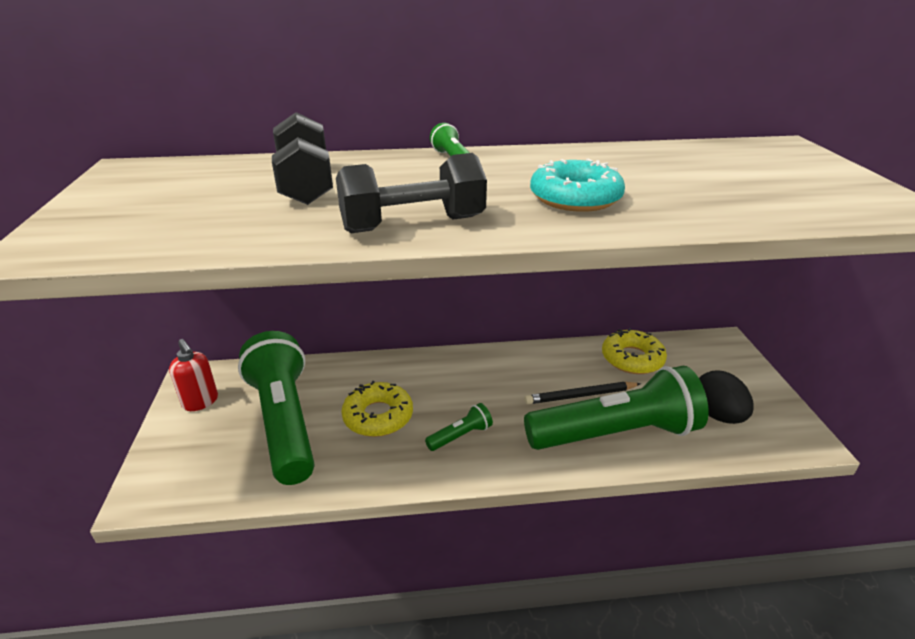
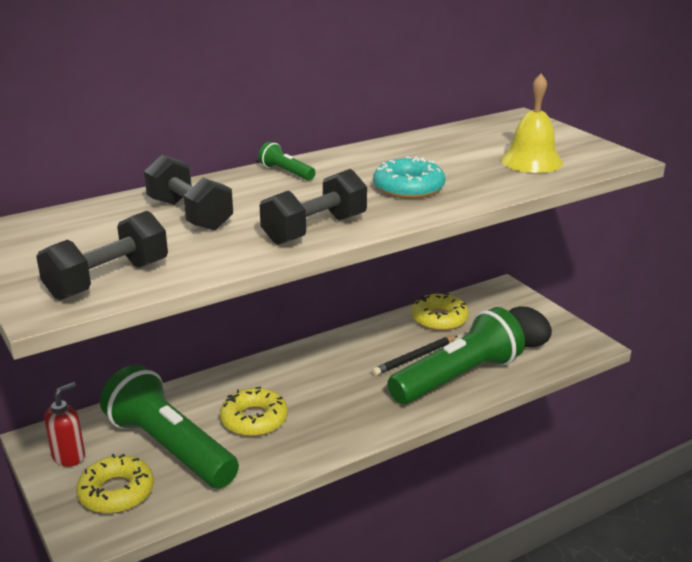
camera: 25 degrees left, 5 degrees down
red soap dispenser [169,339,218,411] -> red soap dispenser turned 75 degrees counterclockwise [44,382,85,466]
green flashlight [425,403,493,451] -> none
none -> black dumbbell [36,211,168,300]
none -> yellow donut [76,454,154,514]
none -> yellow bell [501,74,563,173]

